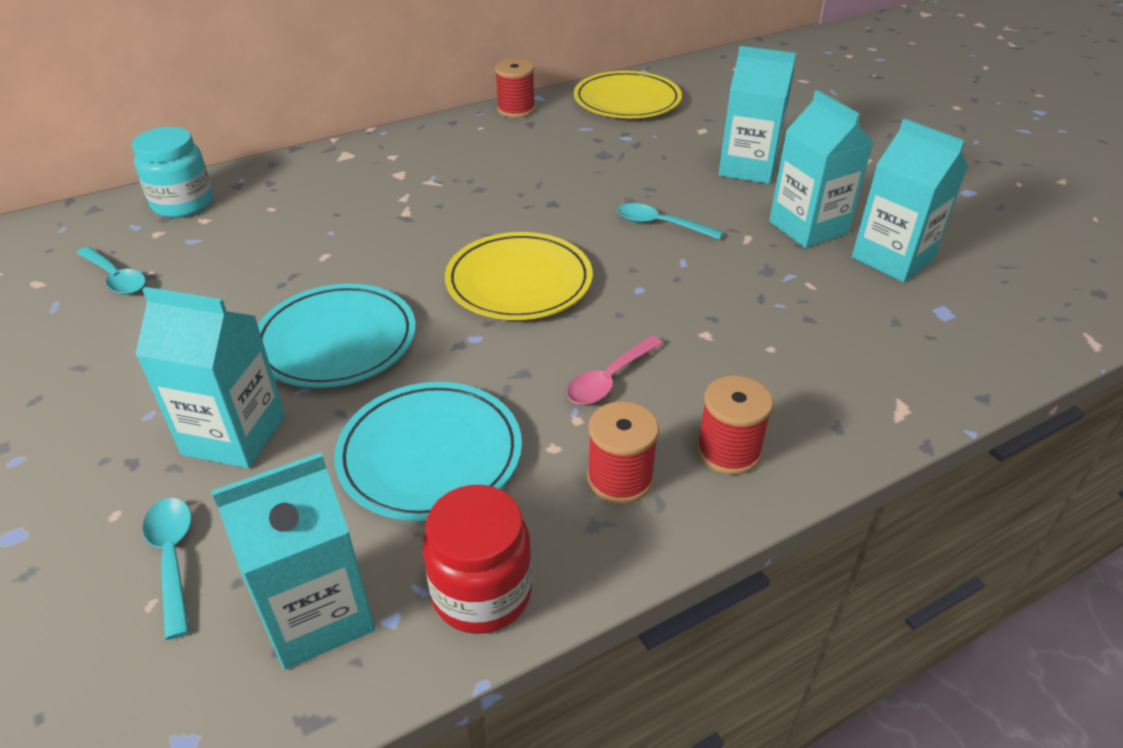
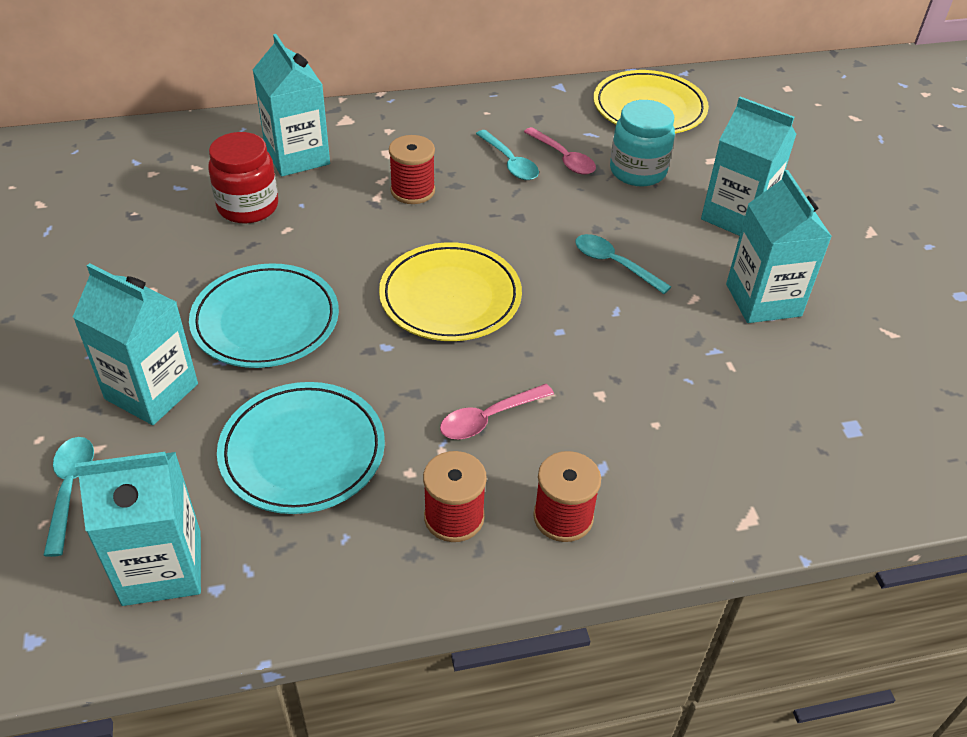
camera: 15 degrees right, 5 degrees up
turquoise spoon [77,246,146,294] -> turquoise spoon moved to [476,130,539,180]
turquoise jar [132,127,214,218] -> turquoise jar moved to [610,100,675,187]
red jar [423,485,532,634] -> red jar moved to [208,132,278,224]
red spool [495,59,535,118] -> red spool moved to [389,135,435,204]
turquoise carton [852,118,968,282] -> turquoise carton moved to [253,34,330,176]
none -> pink spoon [524,127,596,175]

